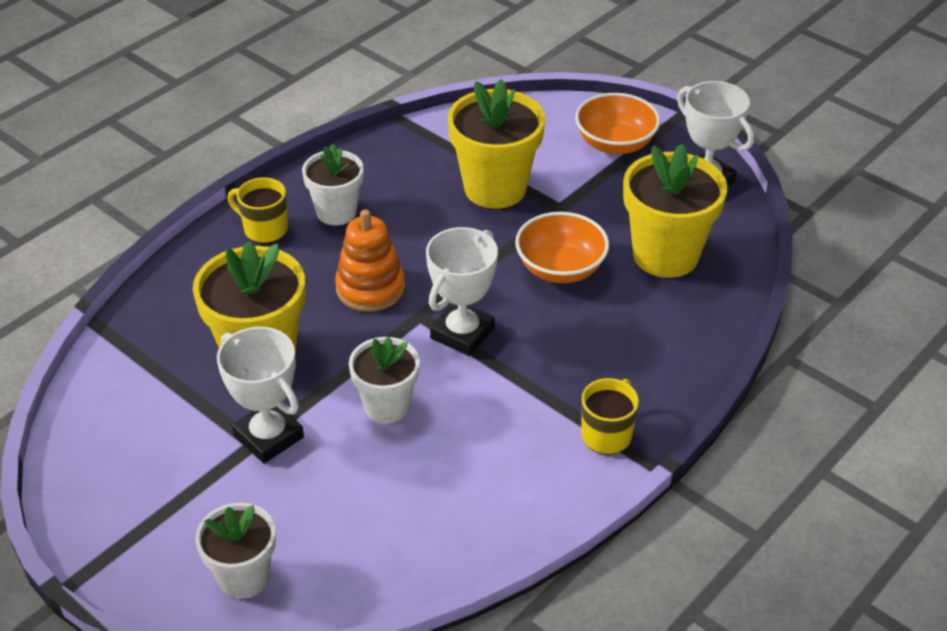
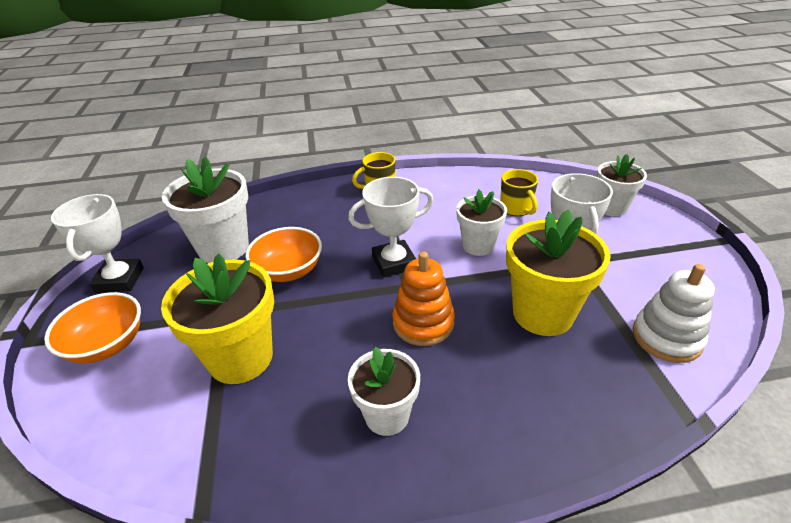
camera: 140 degrees left, 5 degrees down
yellow mug [228,177,288,244] -> yellow mug moved to [500,169,538,216]
yellow flower pot [623,144,727,278] -> white flower pot [162,156,249,263]
none -> white stacking toy [633,264,715,363]

